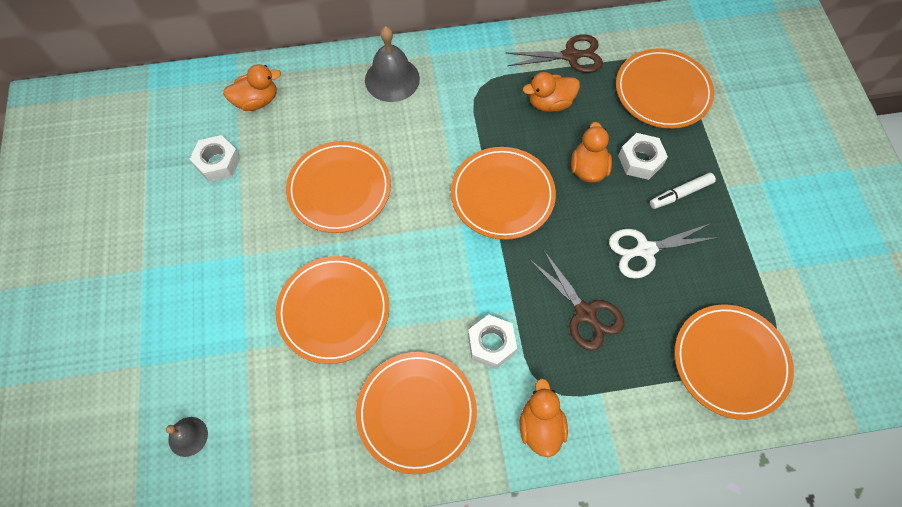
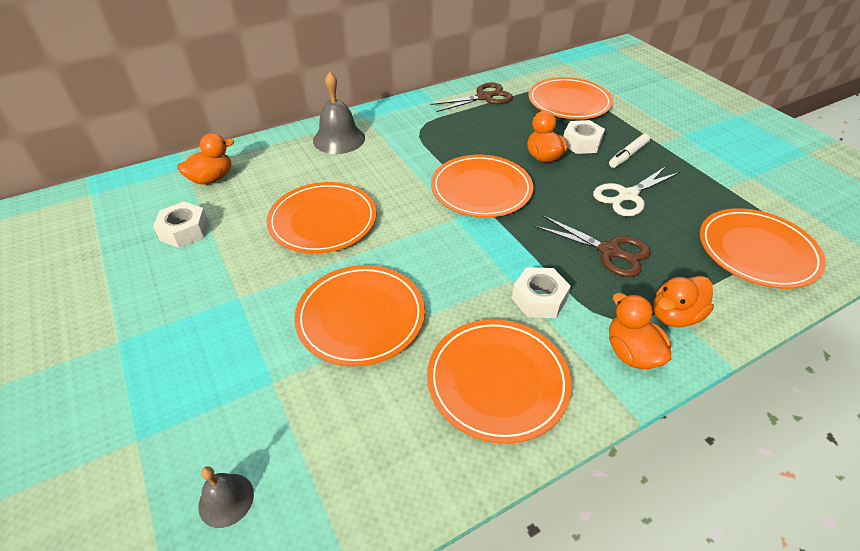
camera: 20 degrees left, 20 degrees down
orange duck [523,72,580,112] -> orange duck moved to [653,276,714,327]

